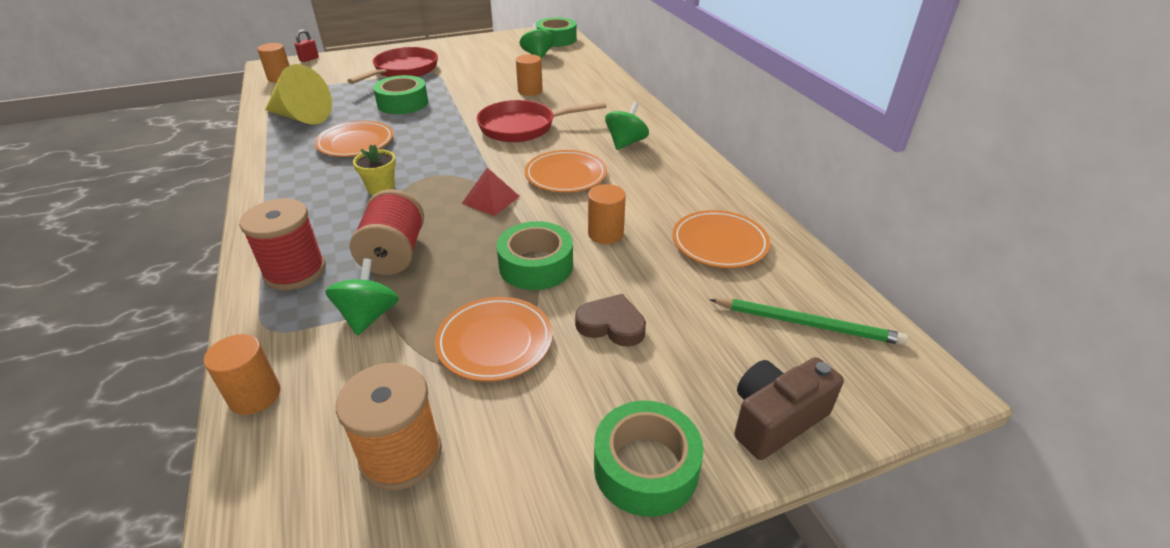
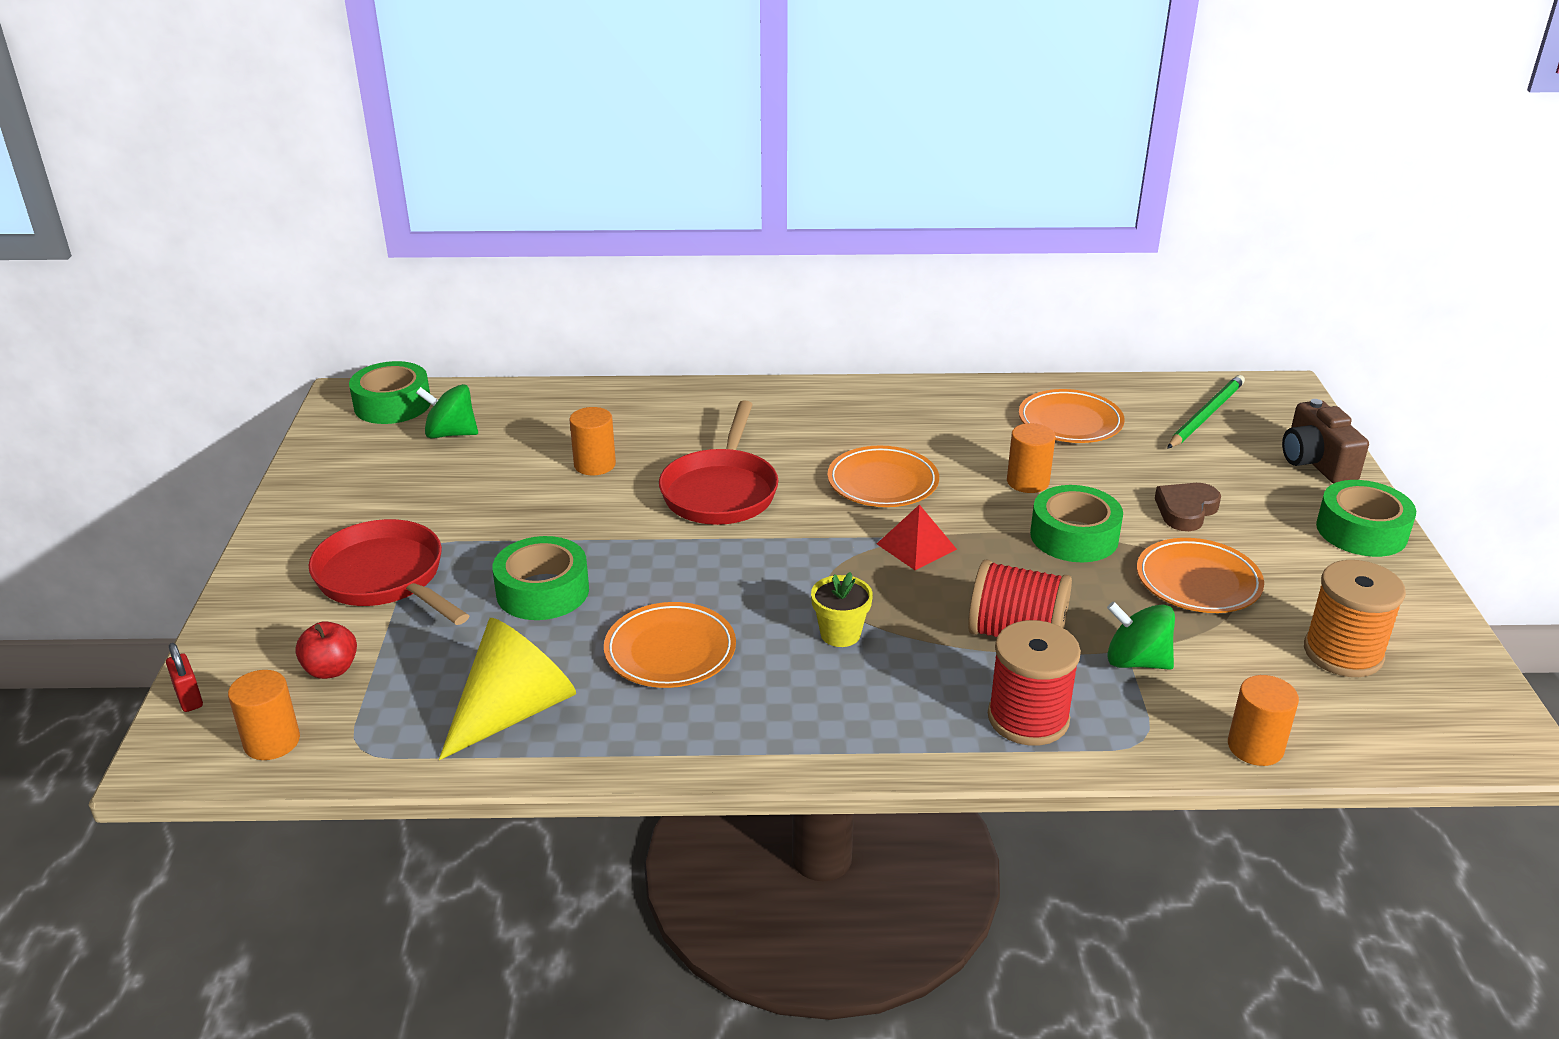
camera: 70 degrees left, 5 degrees down
green spinning top [605,102,649,150] -> none
none -> red apple [295,621,357,679]

